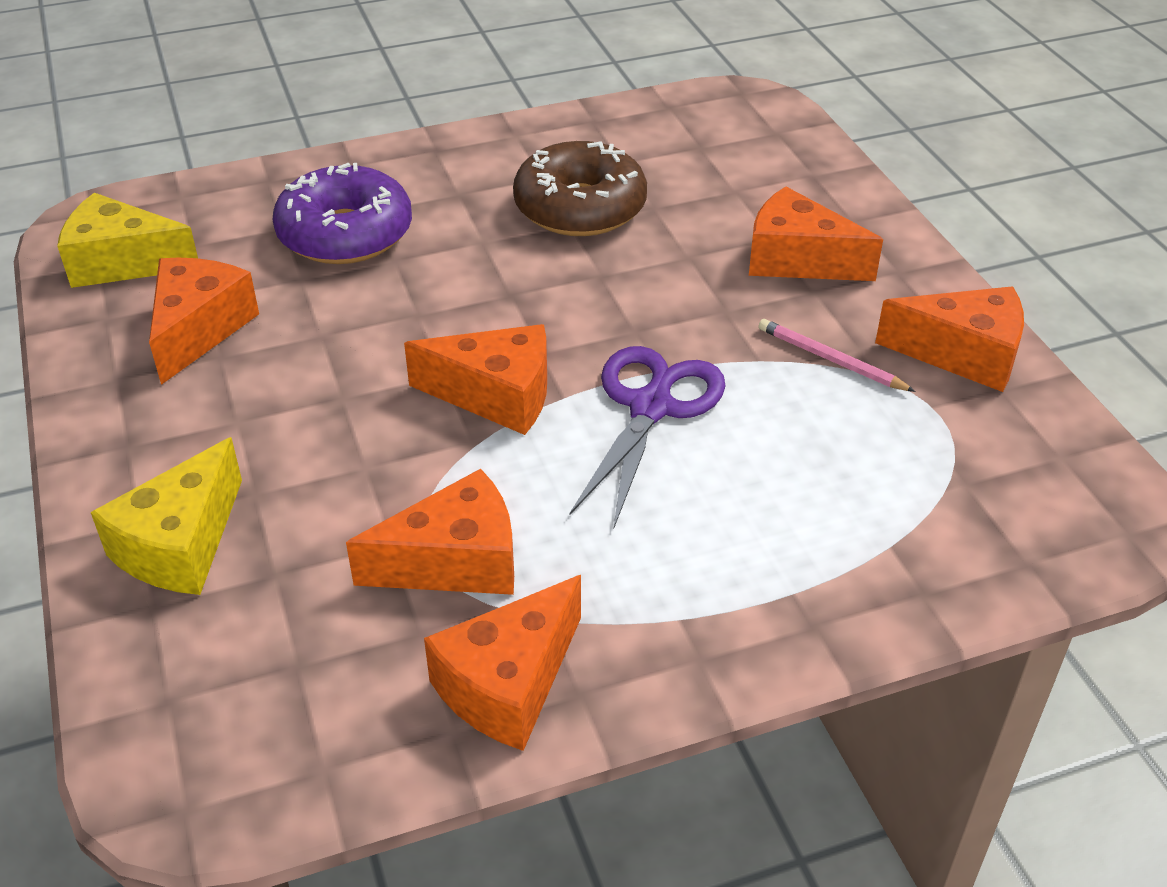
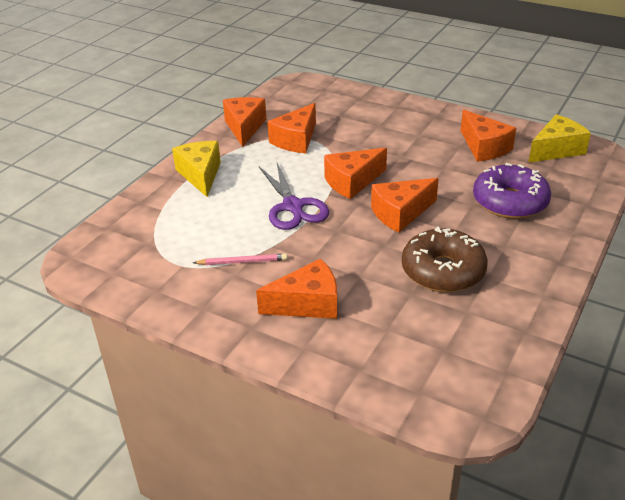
camera: 140 degrees right, 5 degrees down
yellow cheese [91,437,242,595] -> yellow cheese moved to [172,141,221,197]
orange cheese [875,286,1024,392] -> orange cheese moved to [371,178,439,232]

